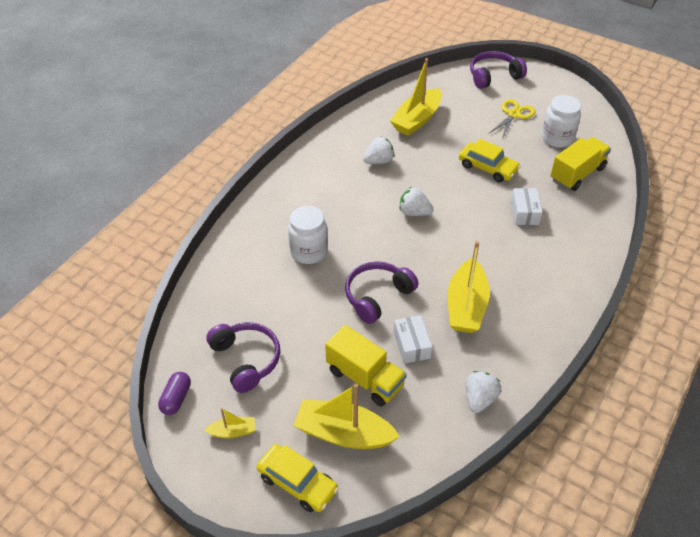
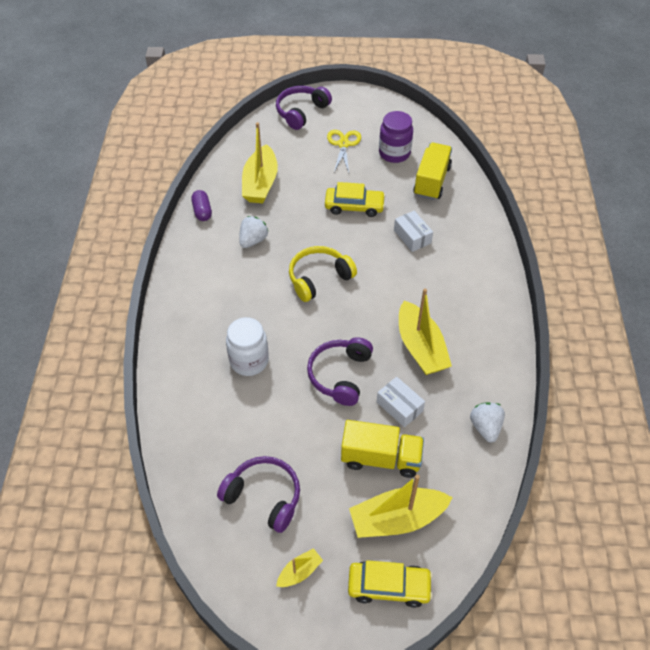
camera: 30 degrees left, 5 degrees up
purple capsule [158,372,191,415] -> purple capsule moved to [191,190,212,221]
white strawberry [400,187,434,216] -> yellow headphones [289,246,357,302]
white jar [542,95,581,148] -> purple jar [379,111,413,163]

